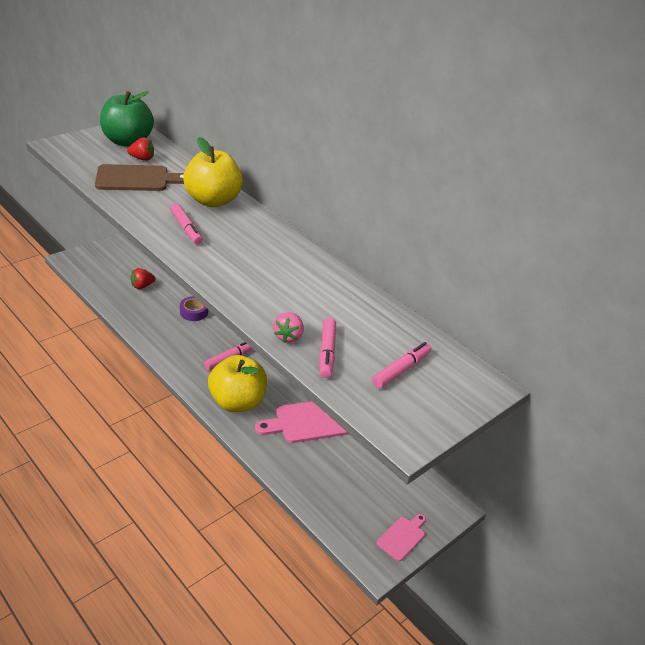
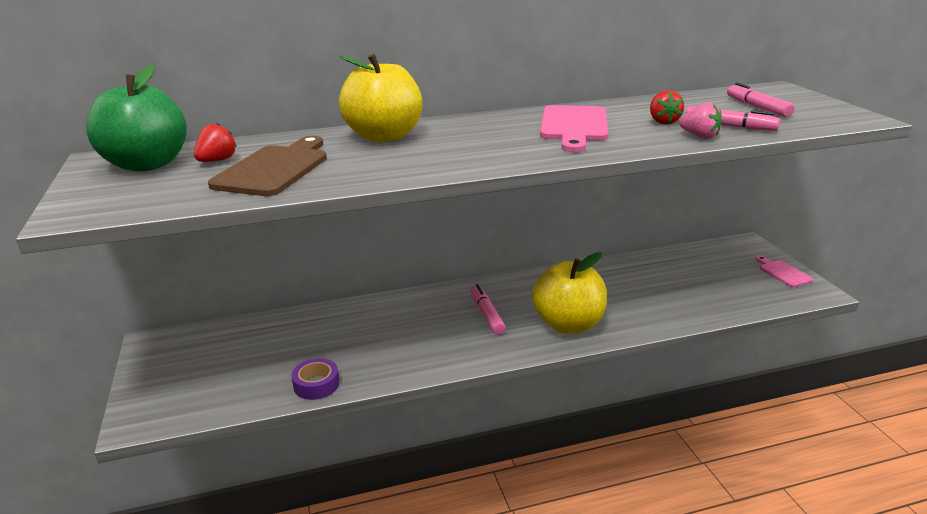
camera: 60 degrees left, 10 degrees down
red strawberry [131,268,155,289] -> red strawberry moved to [650,90,684,125]
pink marker [170,203,203,245] -> none
purple tape [180,296,208,321] -> purple tape moved to [292,358,340,400]
pink cutting board [255,401,349,443] -> pink cutting board moved to [540,105,608,152]

